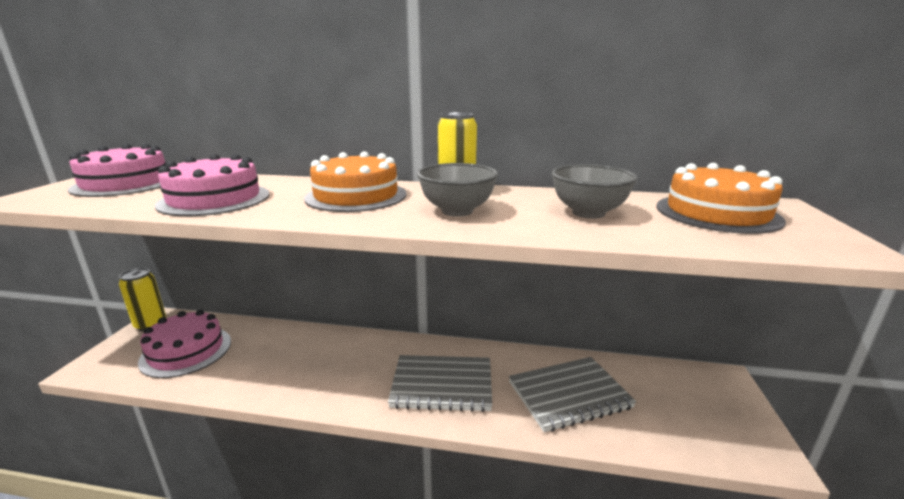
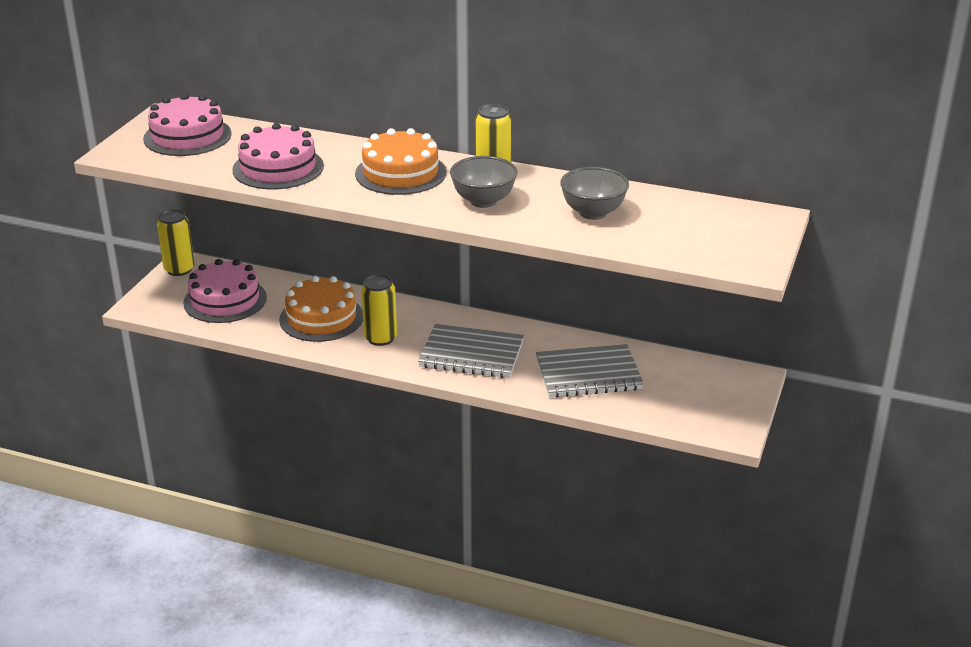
camera: 10 degrees right, 10 degrees up
orange cake [657,163,786,234] -> orange cake moved to [279,276,363,342]
none -> yellow can [361,274,397,346]

